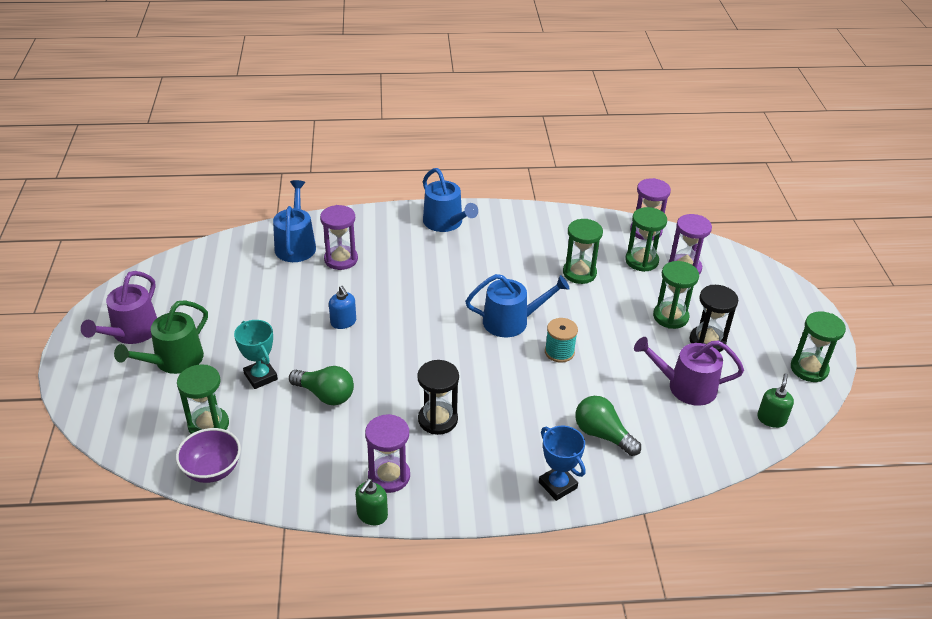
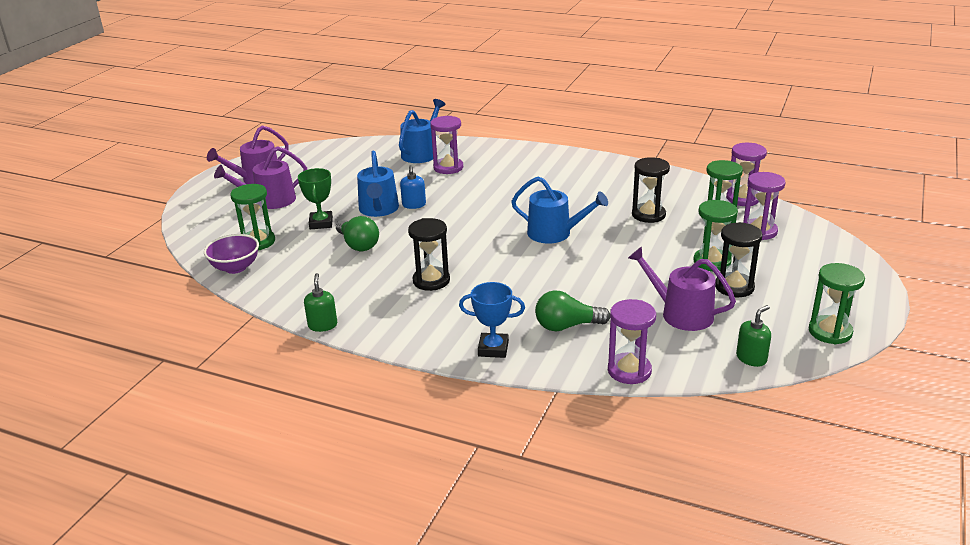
camera: 30 degrees right, 10 degrees down
green watering can [114,300,208,374] -> purple watering can [214,146,307,209]
turquoise trophy [234,320,278,389] -> green trophy [298,168,333,229]
green soap dispenser [355,479,388,525] -> green soap dispenser turned 120 degrees clockwise [304,273,337,332]
purple hourglass [365,414,410,493] -> purple hourglass moved to [608,299,656,384]
blue watering can [423,168,478,232] -> blue watering can moved to [357,151,399,217]
blue trophy [539,426,585,501] -> blue trophy turned 75 degrees counterclockwise [459,282,525,358]
turquoise spool [545,318,578,363] -> none
green hourglass [563,219,603,284] -> black hourglass [632,157,670,223]
green light bulb [575,396,641,456] -> green light bulb turned 75 degrees counterclockwise [535,290,610,331]

